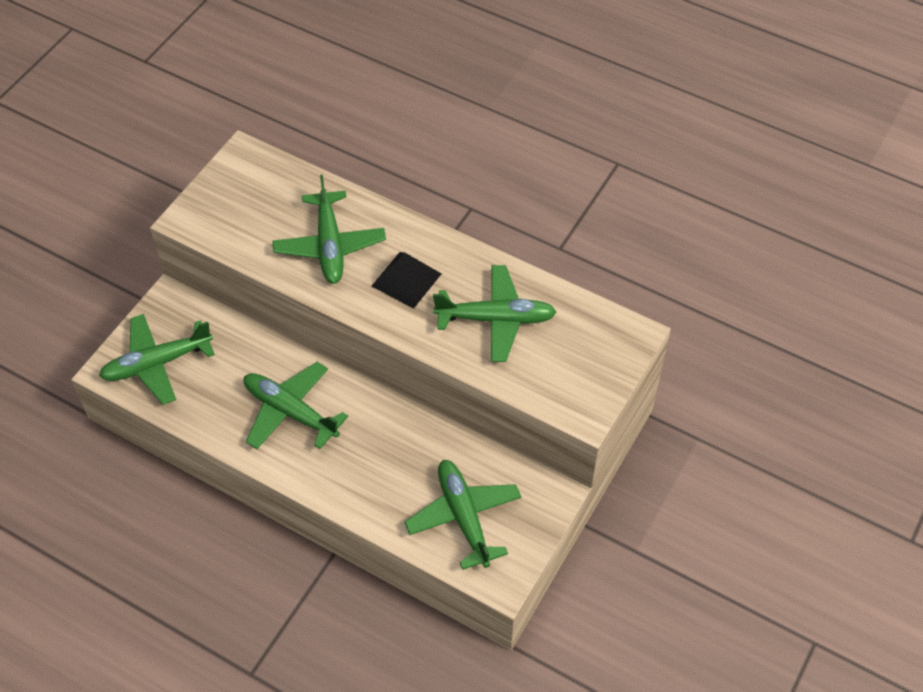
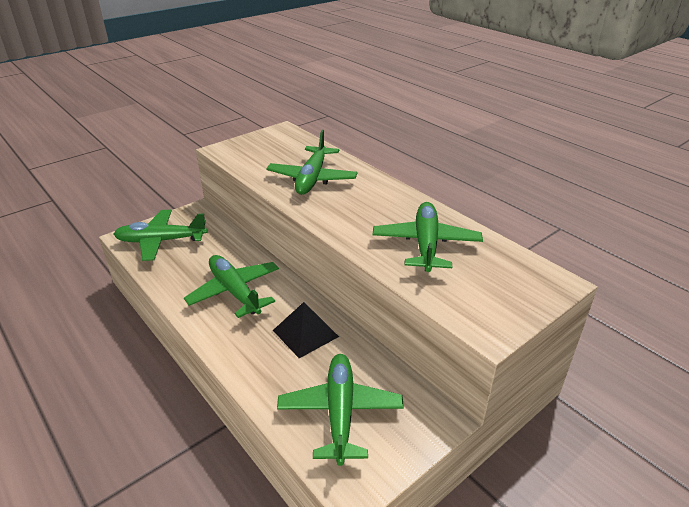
camera: 20 degrees right, 20 degrees down
black pyramid [372,252,441,309] -> black pyramid moved to [273,302,339,358]
green plane [433,265,556,362] -> green plane turned 105 degrees counterclockwise [373,202,483,272]

